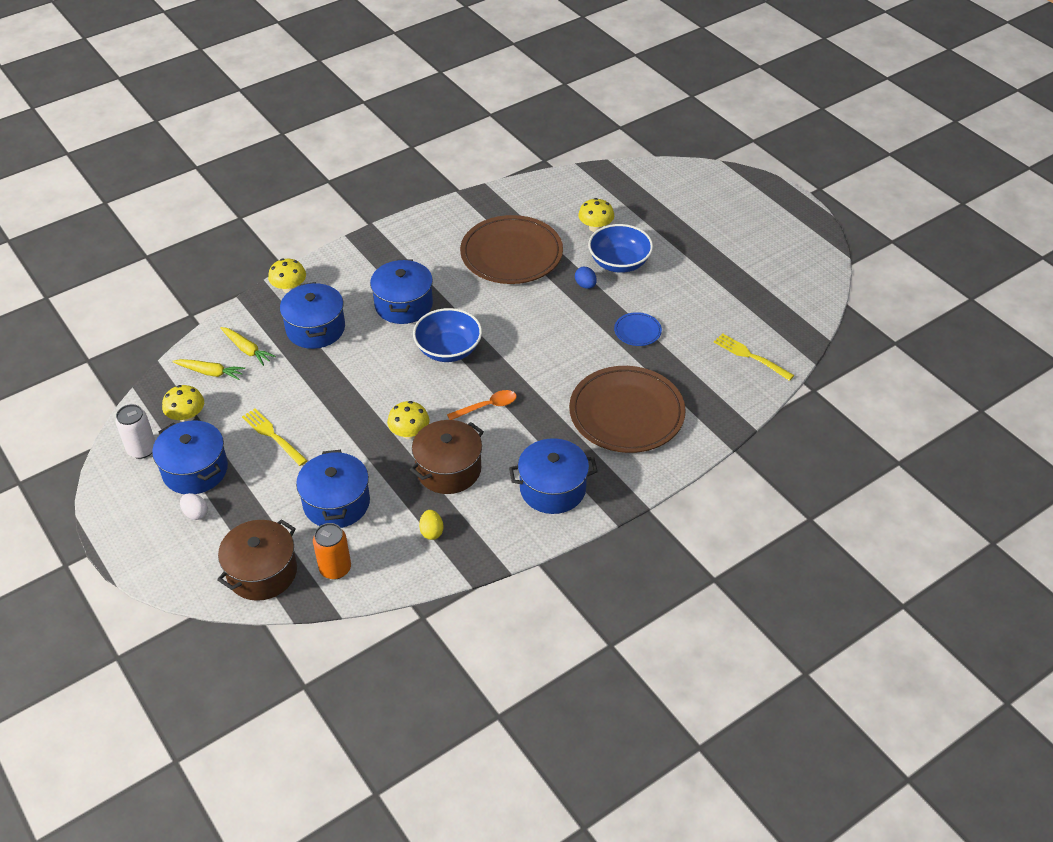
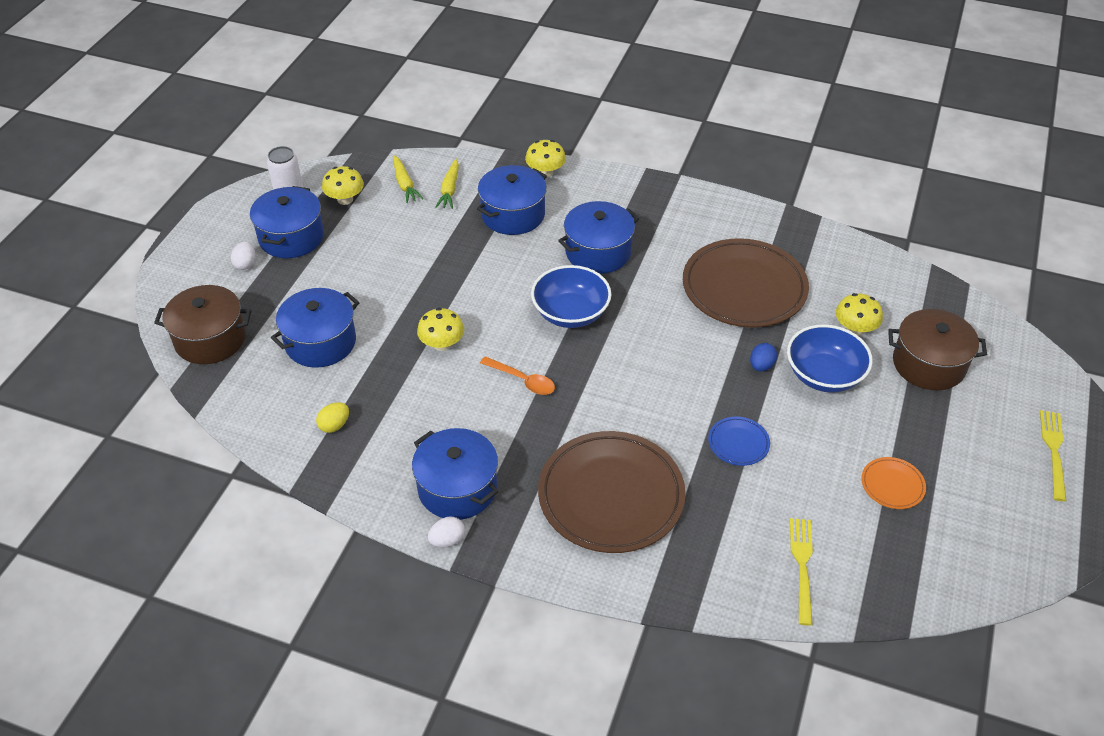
camera: 55 degrees right, 0 degrees up
yellow fork [242,409,308,466] -> yellow fork moved to [1040,410,1066,501]
orange can [313,523,351,580] -> none
brown pot [410,420,484,494] -> brown pot moved to [888,309,987,391]
none -> white egg [428,516,465,548]
none -> orange plate [861,457,926,509]

